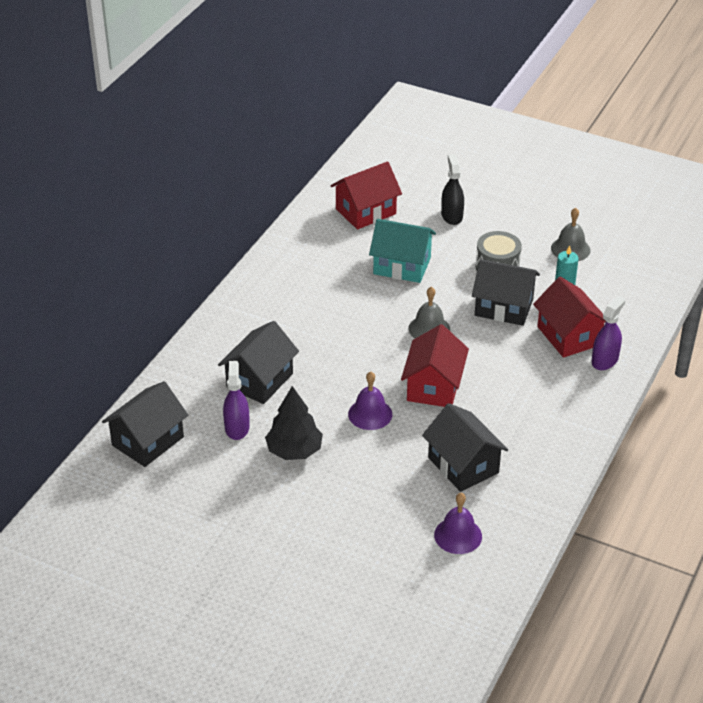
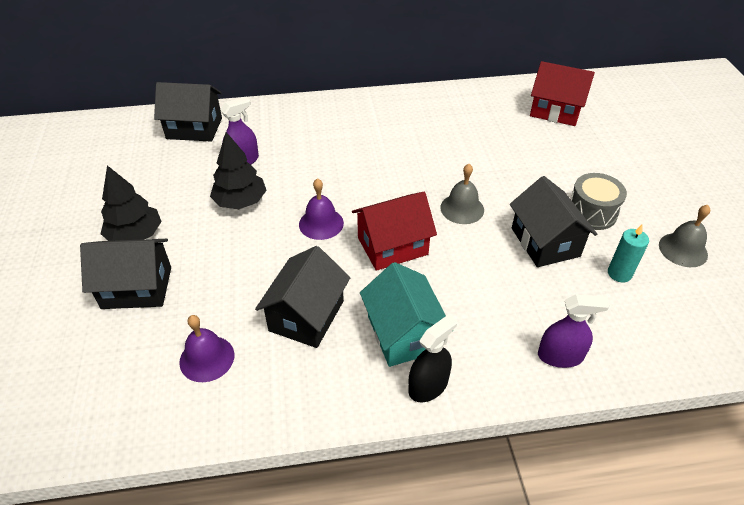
camera: 55 degrees right, 5 degrees up
black house [218,321,299,404] -> black house moved to [80,239,171,309]
turquoise house [369,219,436,283] -> turquoise house moved to [360,262,453,367]
black spray bottle [441,154,464,225] -> black spray bottle moved to [409,314,457,402]
red house [533,276,606,358] -> none
none -> black tree [101,165,162,241]

